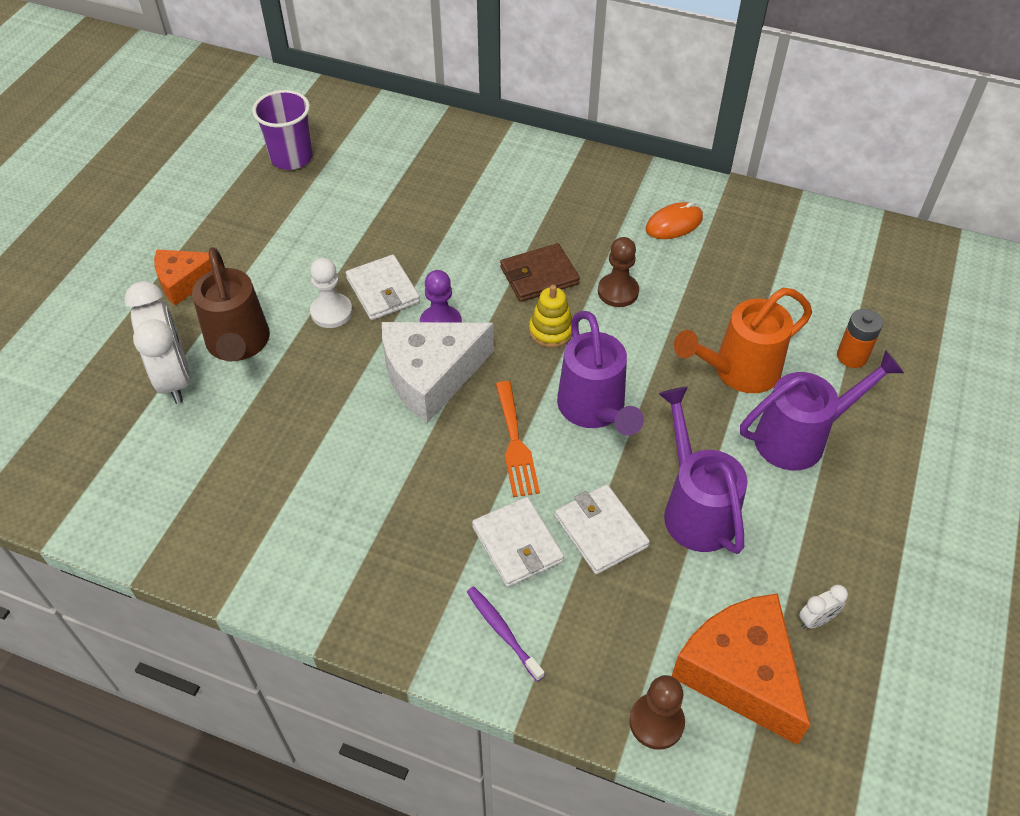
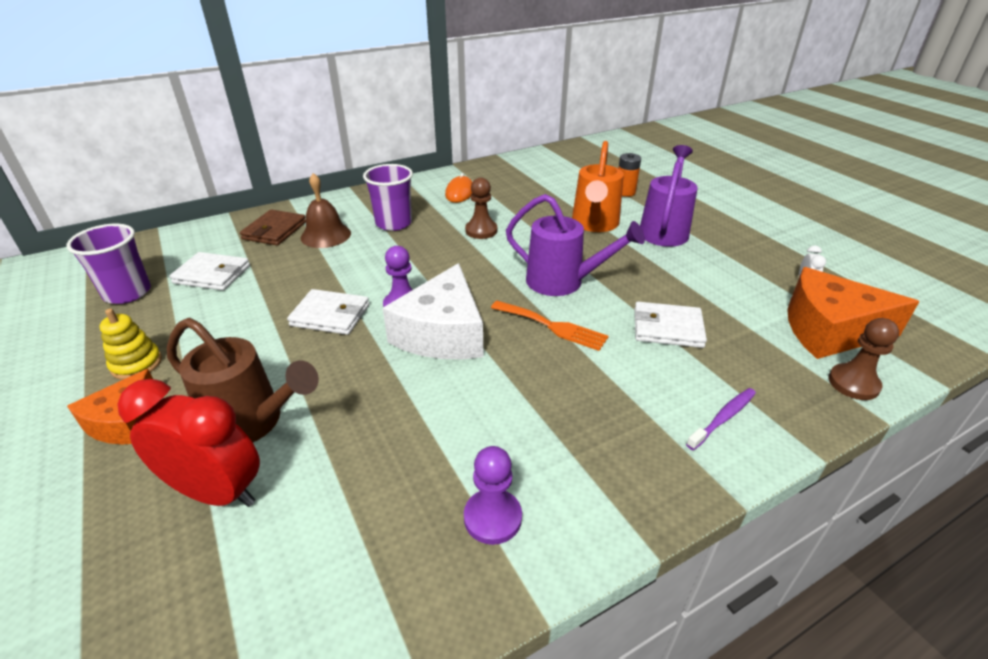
camera: 50 degrees left, 15 degrees down
white clock [124,281,190,404] -> red clock [118,379,260,507]
white pawn [310,258,353,328] -> none
purple toothbrush [467,586,545,682] -> purple toothbrush turned 135 degrees clockwise [686,388,756,450]
white wallet [472,497,564,587] -> white wallet moved to [169,252,250,290]
brown wallet [500,243,580,302] -> brown wallet moved to [240,209,306,245]
yellow stacking toy [529,285,572,348] -> yellow stacking toy moved to [99,309,162,380]
purple watering can [659,387,748,554] -> none
none -> brown bell [301,173,351,248]
none -> purple cup [363,164,413,231]
none -> purple pawn [464,446,522,545]

